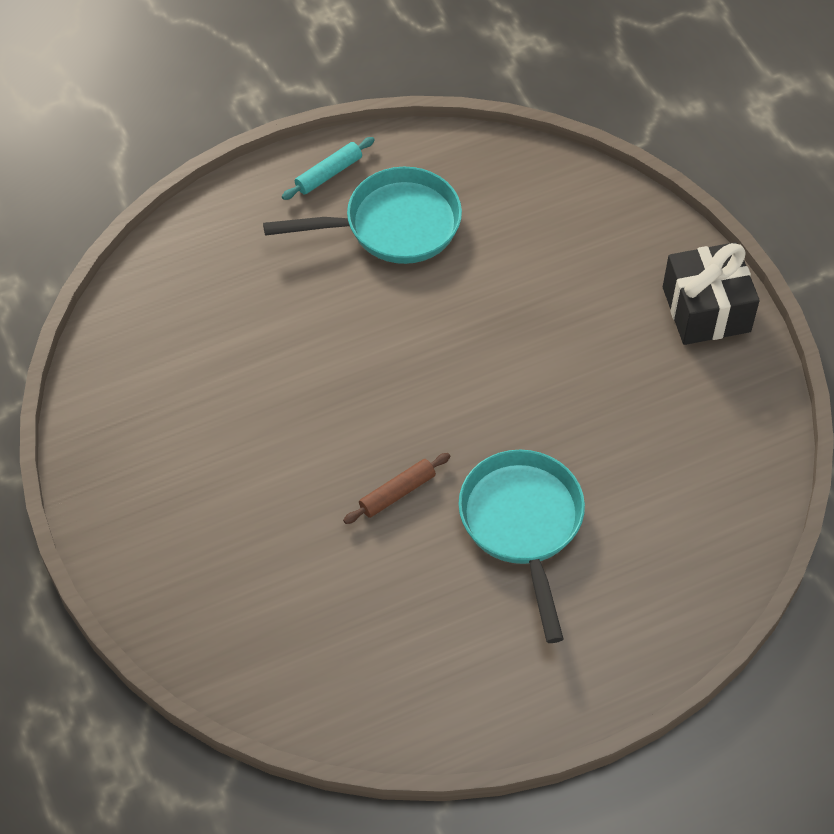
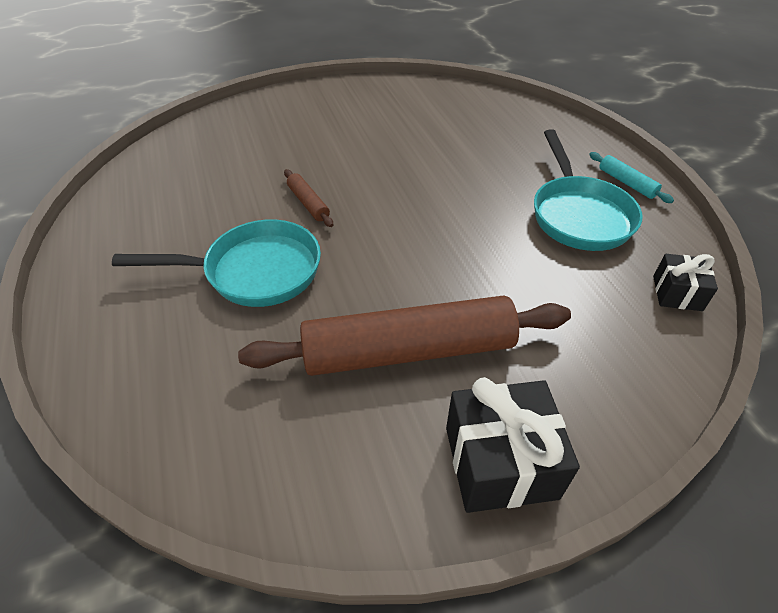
camera: 95 degrees right, 10 degrees down
none -> brown rolling pin [238,295,571,376]
none -> black gift [653,254,718,311]

